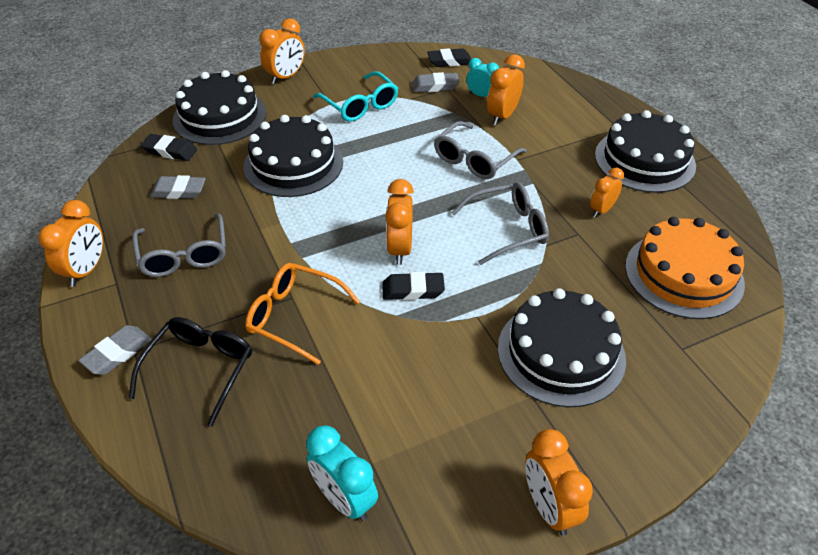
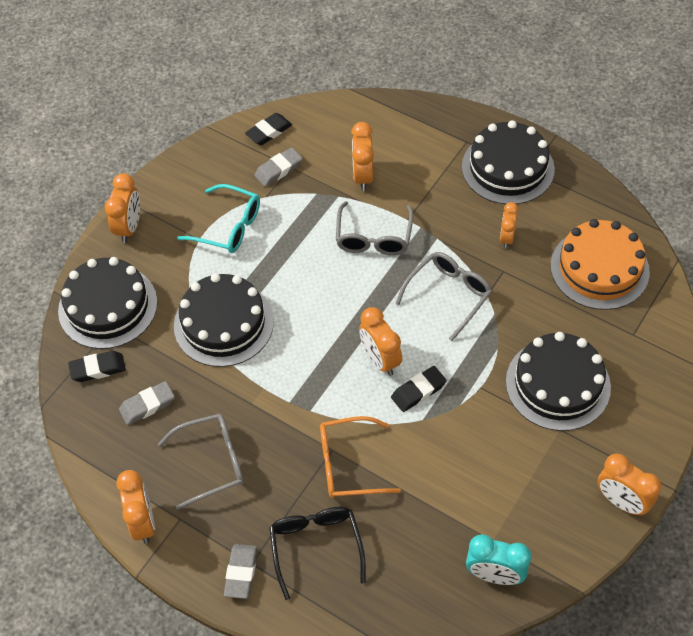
camera: 30 degrees left, 10 degrees up
grey glasses [132,214,226,277] -> grey glasses turned 60 degrees counterclockwise [158,414,244,510]
turquoise clock [466,58,499,97] -> none

